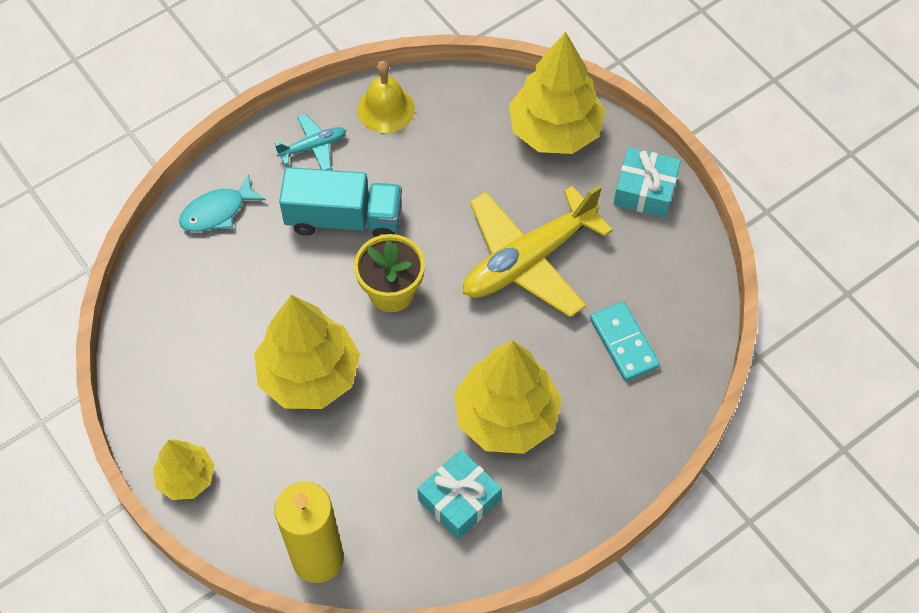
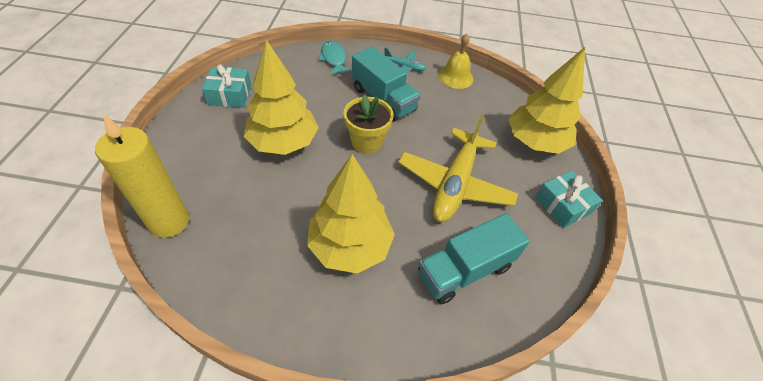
camera: 40 degrees right, 10 degrees down
yellow tree [153,439,215,500] -> none
turquoise fish [179,174,266,232] -> turquoise fish turned 60 degrees clockwise [318,41,352,75]
turquoise gift [417,450,502,539] -> turquoise gift moved to [202,64,251,108]
yellow plane [463,185,613,317] -> yellow plane turned 75 degrees counterclockwise [398,115,518,222]
turquoise domino [590,301,660,381] -> turquoise truck [418,213,530,304]

